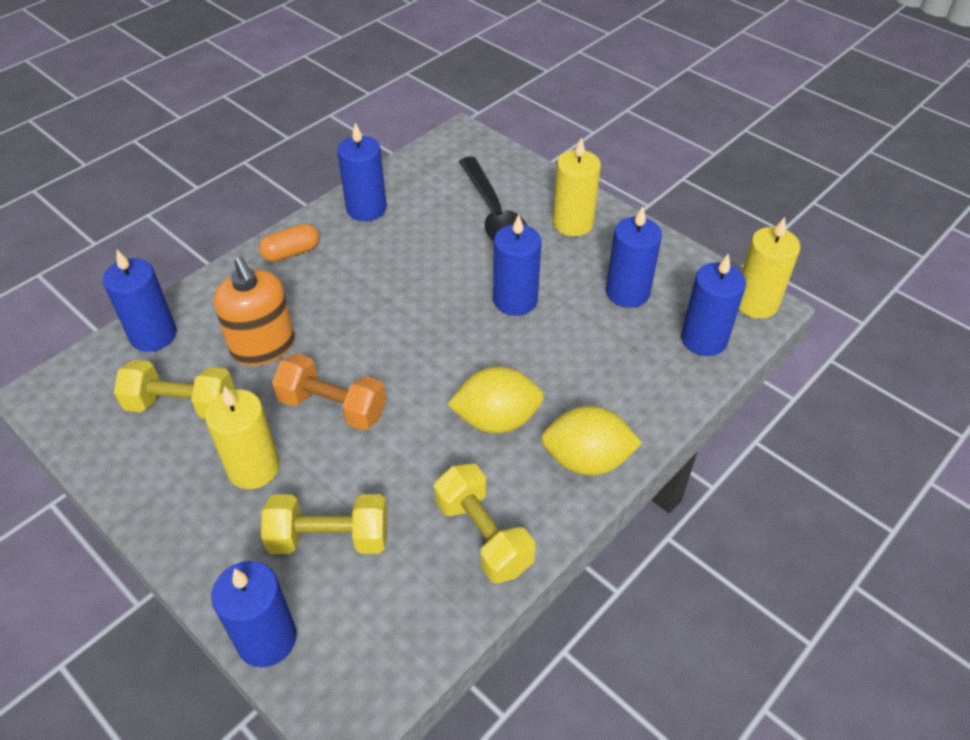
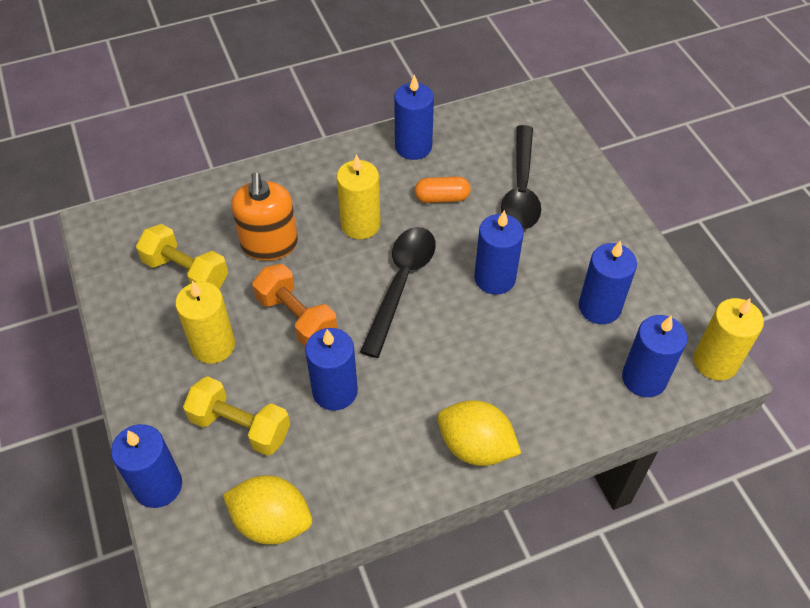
camera: 25 degrees right, 5 degrees up
blue candle [103,250,177,352] -> blue candle moved to [305,328,358,411]
orange capsule [259,224,319,262] -> orange capsule moved to [414,176,471,203]
yellow dumbbell [434,463,535,584] -> none
yellow lemon [447,366,544,434] -> yellow lemon moved to [223,475,312,545]
yellow candle [553,137,601,237] -> yellow candle moved to [336,154,381,239]
none -> black spoon [360,227,436,358]

